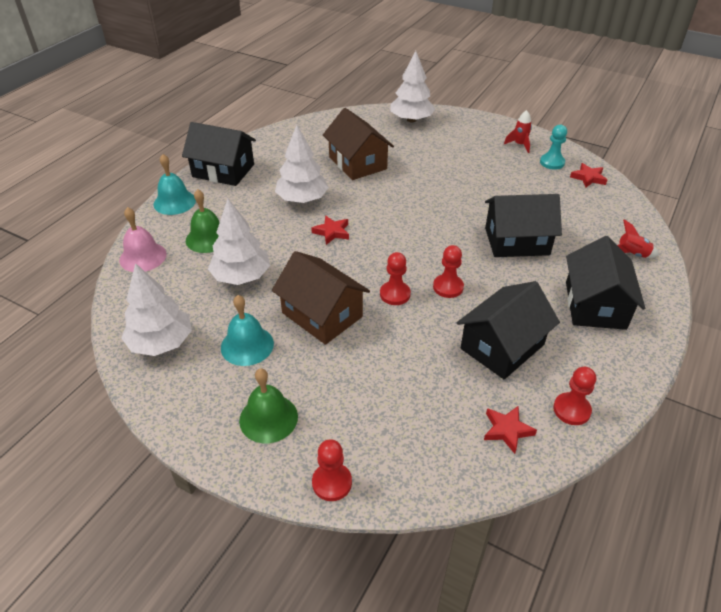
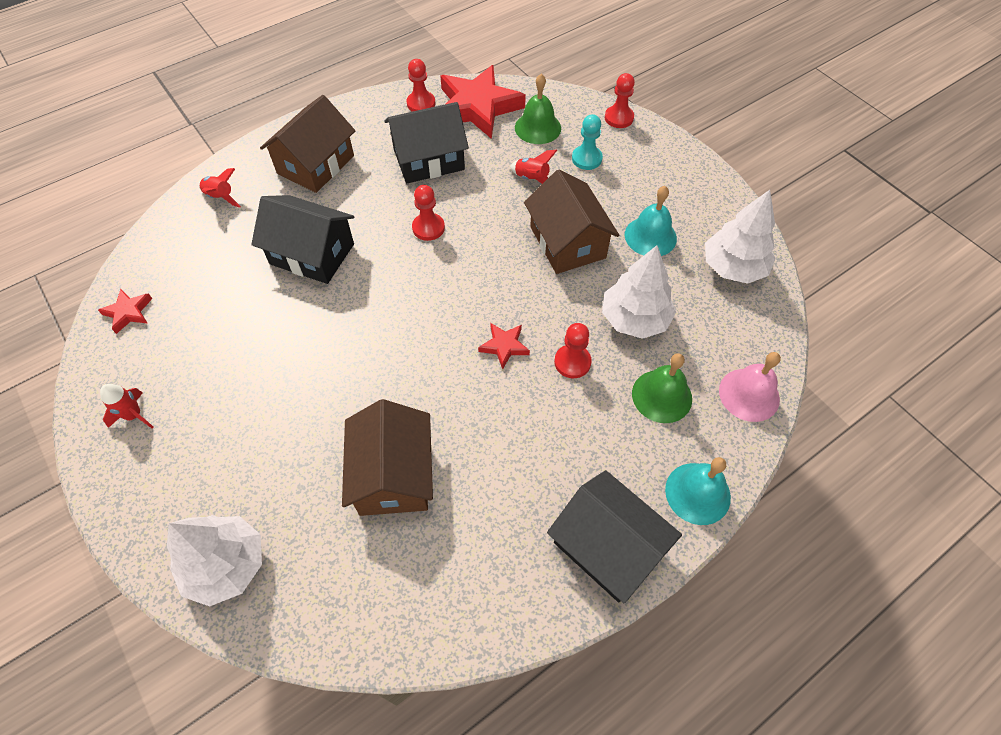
camera: 155 degrees left, 15 degrees up
green bell [239,368,298,443] -> green bell moved to [515,74,561,144]
white tree [275,125,329,203] -> none
red pawn [380,252,411,305] -> red pawn moved to [554,323,592,378]
red star [484,406,537,454] -> red star [440,65,526,139], size x2.23
turquoise pawn [540,125,567,170] -> turquoise pawn moved to [572,114,603,170]
black house [566,236,645,330] -> brown house [260,95,355,193]
none -> red rocket [510,150,557,184]

